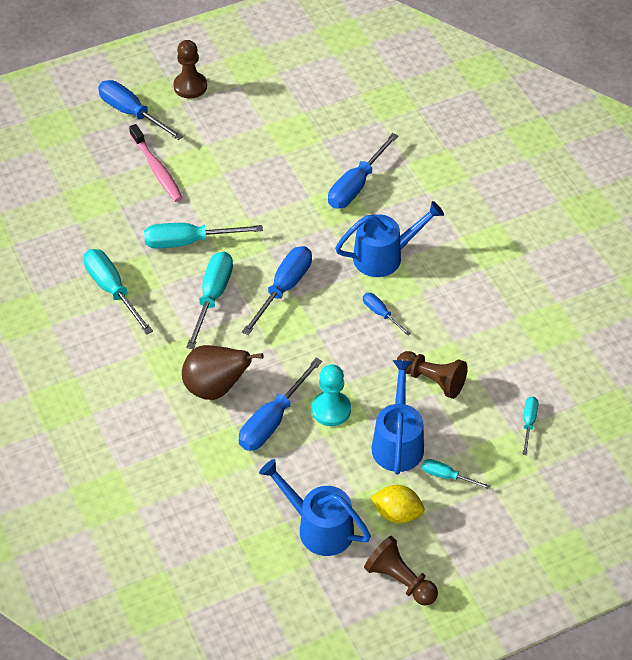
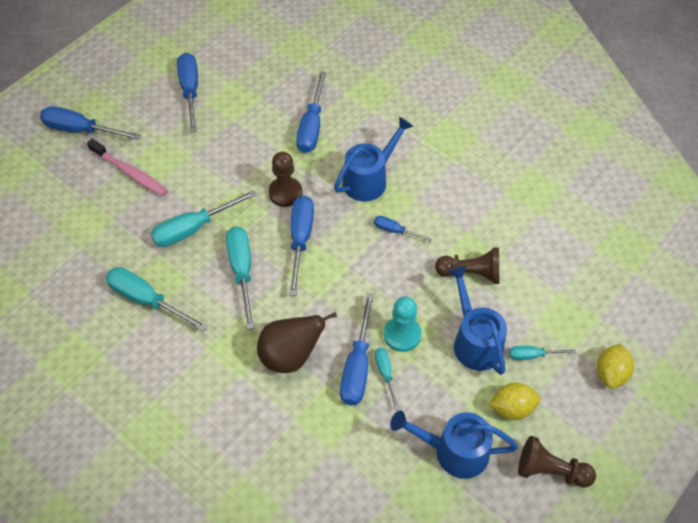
camera: 25 degrees left, 5 degrees up
brown pawn [173,40,207,99] -> brown pawn moved to [268,152,303,207]
turquoise screwdriver [523,396,538,455] -> turquoise screwdriver moved to [375,348,399,410]
none -> blue screwdriver [177,53,198,133]
none -> yellow lemon [597,344,634,389]

